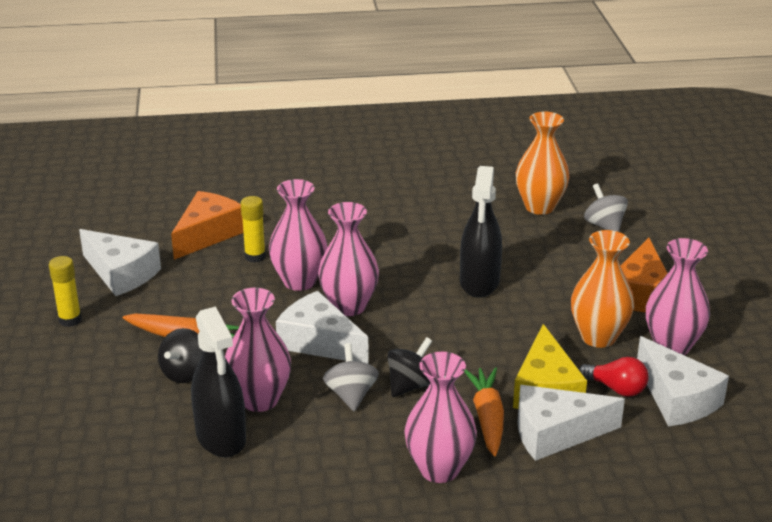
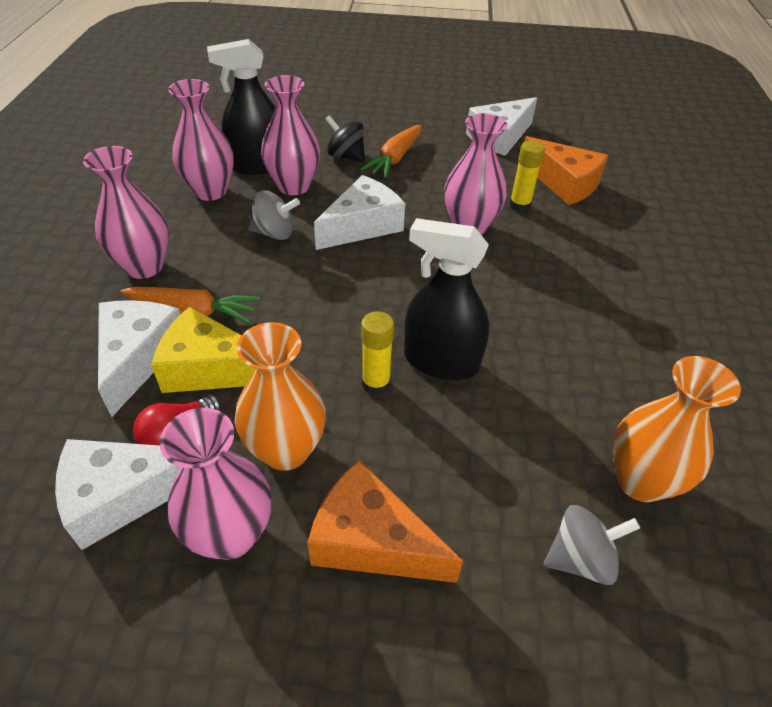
camera: 100 degrees right, 15 degrees up
yellow glue stick [49,256,82,327] -> yellow glue stick moved to [361,311,394,395]
pink vase [318,202,379,316] -> pink vase moved to [168,79,234,201]
black spinning top [387,337,432,397] -> none

